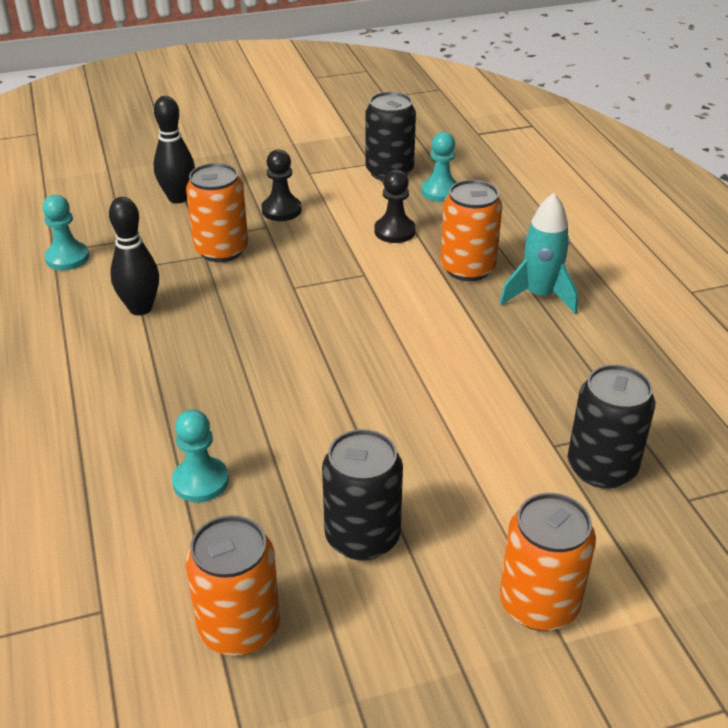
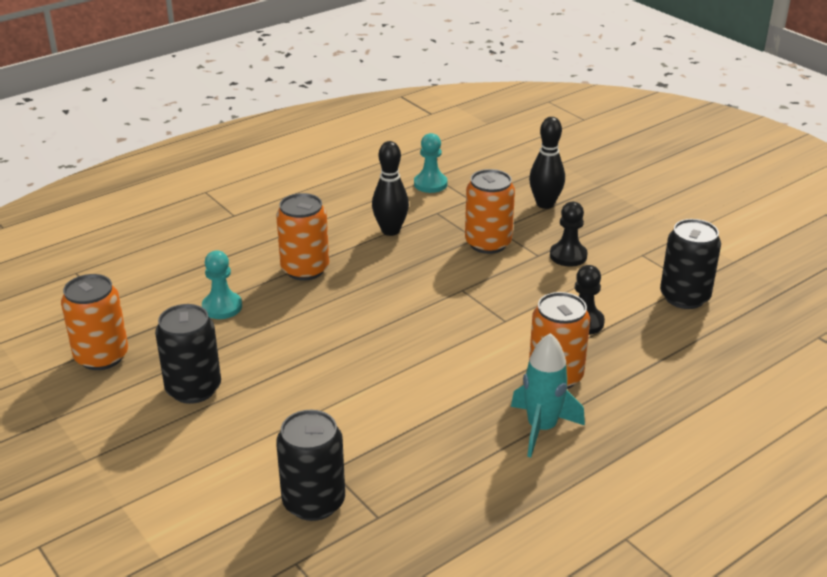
camera: 70 degrees right, 5 degrees down
turquoise pawn [421,132,457,202] -> none
orange can [500,493,596,631] -> orange can moved to [276,193,329,281]

